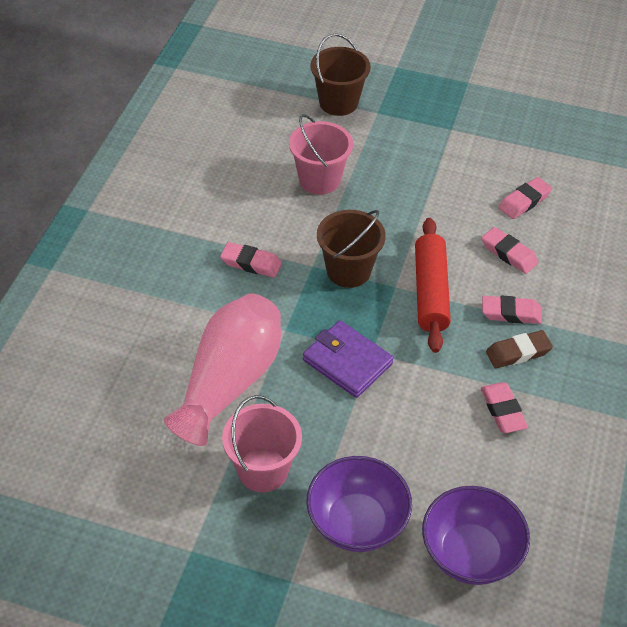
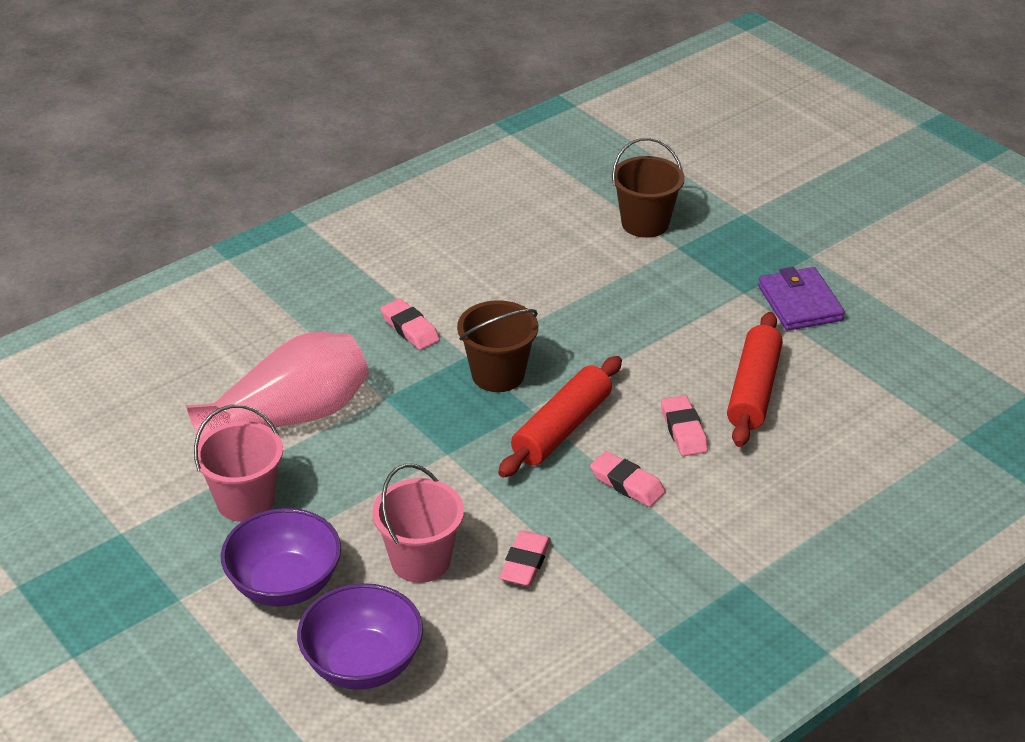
camera: 35 degrees right, 10 degrees down
pink bucket [289,114,353,195] -> pink bucket moved to [372,464,464,583]
purple wallet [303,321,394,398] -> purple wallet moved to [758,267,845,331]
brown eraser [486,330,553,368] -> none
pink eraser [499,177,552,219] -> red rolling pin [727,312,783,447]

